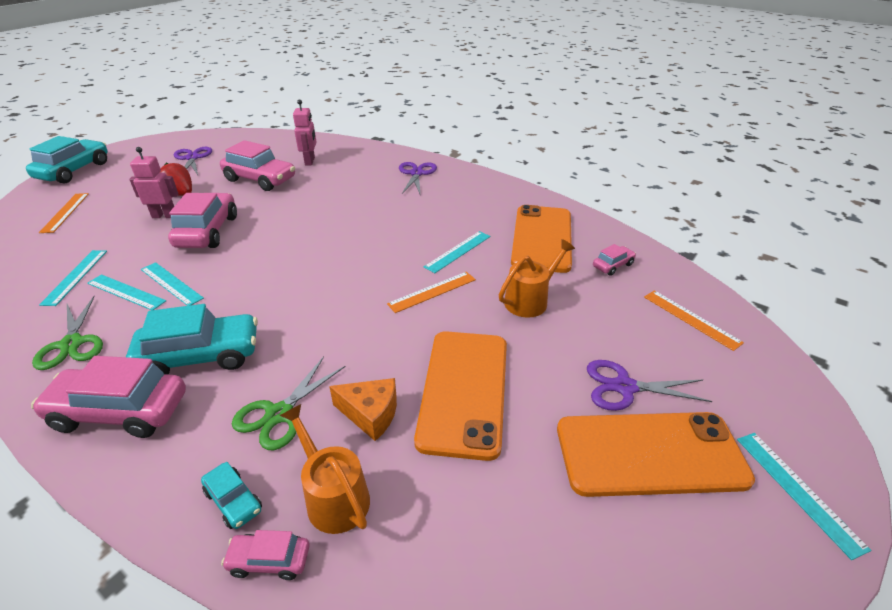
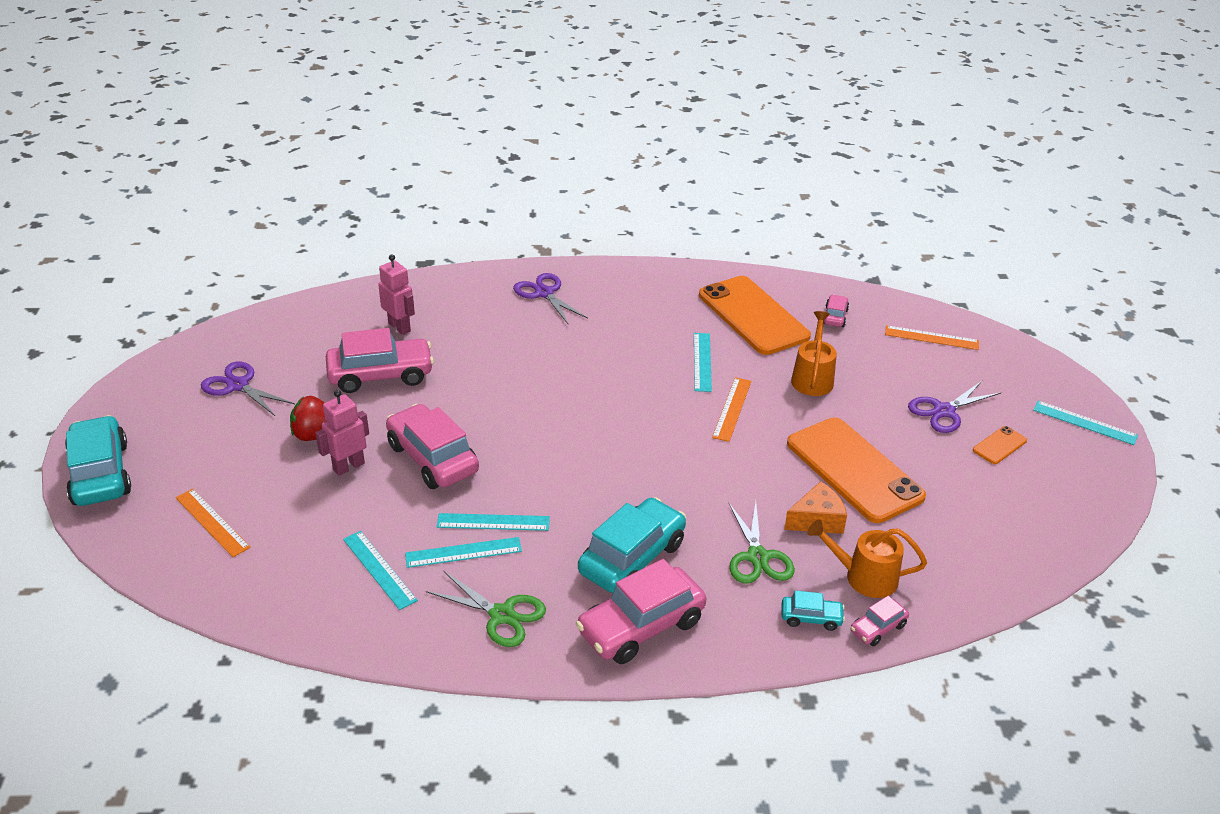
camera: 40 degrees left, 0 degrees up
orange phone [557,412,755,497] -> orange phone [973,426,1027,464], size x0.42

